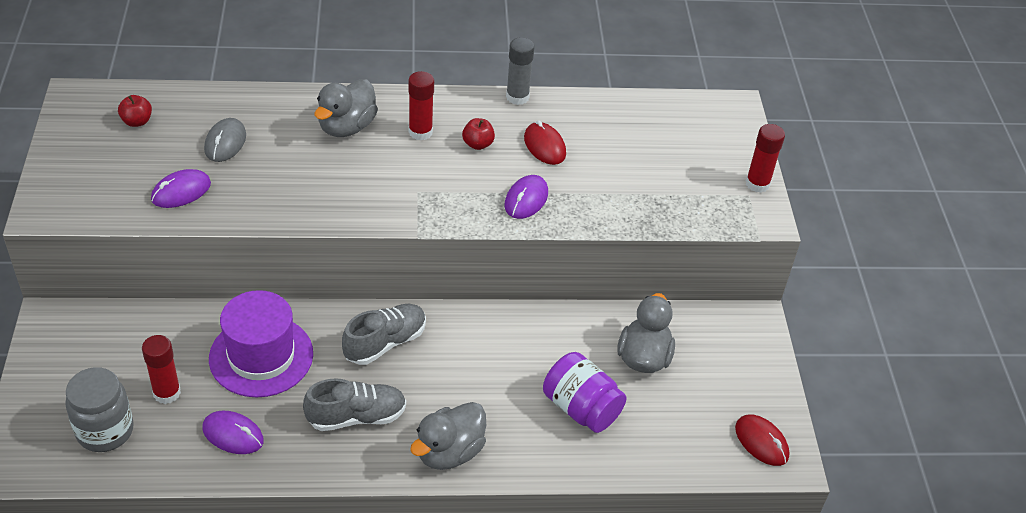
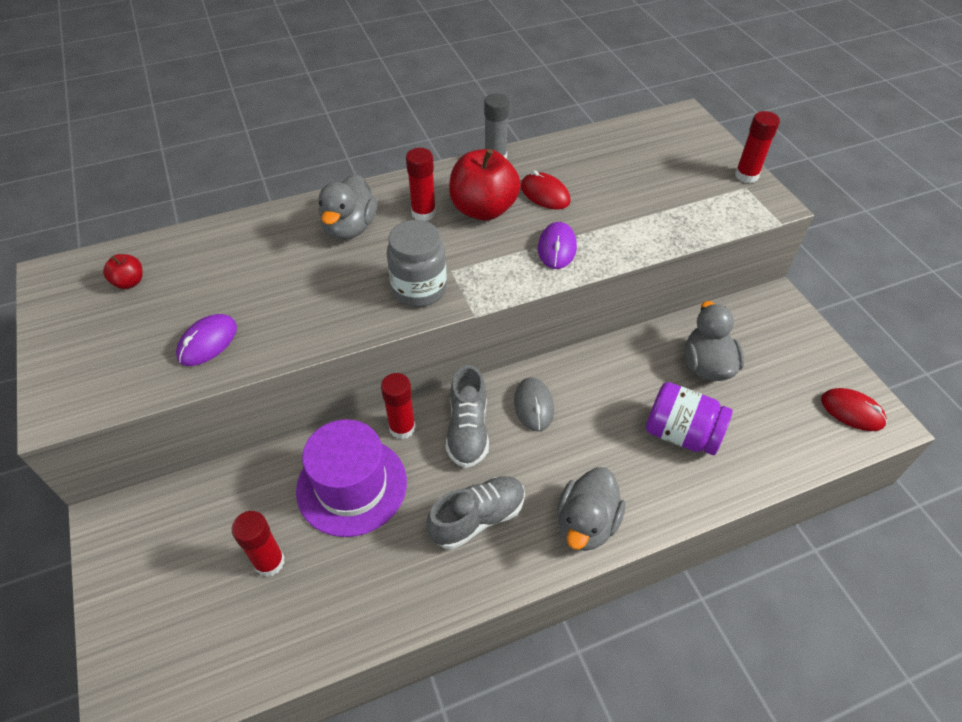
camera: 15 degrees left, 5 degrees up
grey jar [65,367,134,452] -> grey jar moved to [387,220,447,307]
purple mouse [202,411,264,454] -> none
grey mouse [204,118,246,162] -> grey mouse moved to [514,377,554,431]
grey shoe [342,304,426,365] -> grey shoe turned 150 degrees clockwise [446,365,489,468]
red apple [462,118,495,150] -> red apple [449,149,521,221], size x2.14
none -> red glue stick [381,373,416,439]

